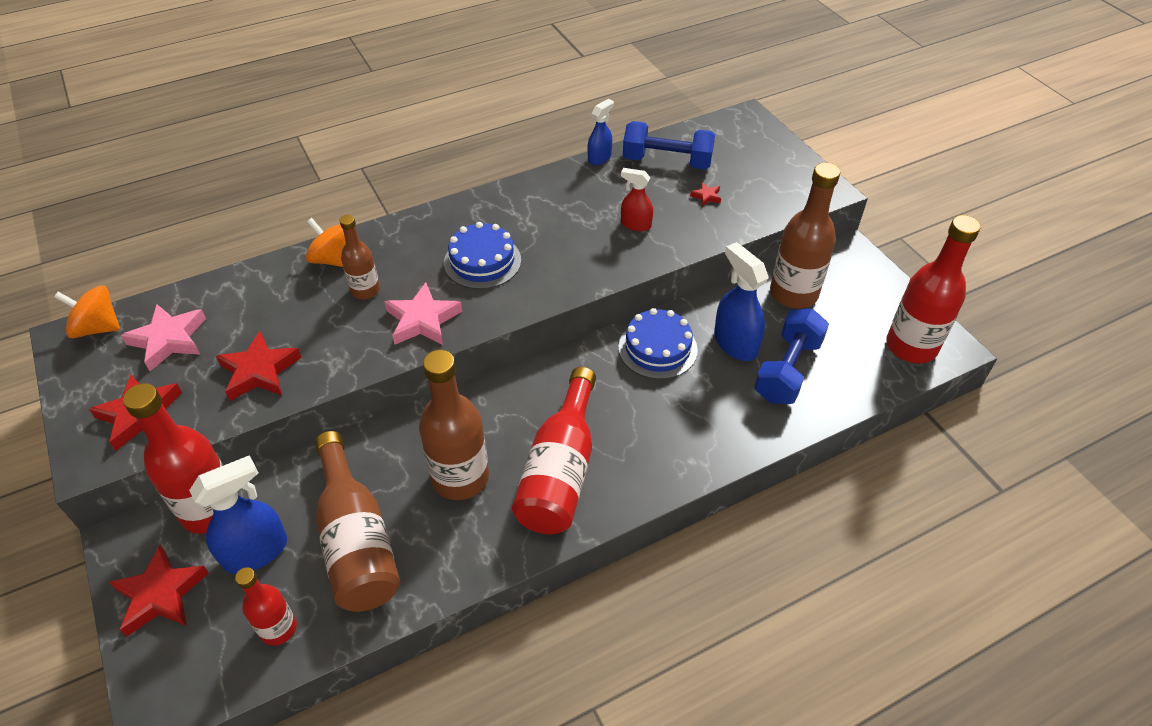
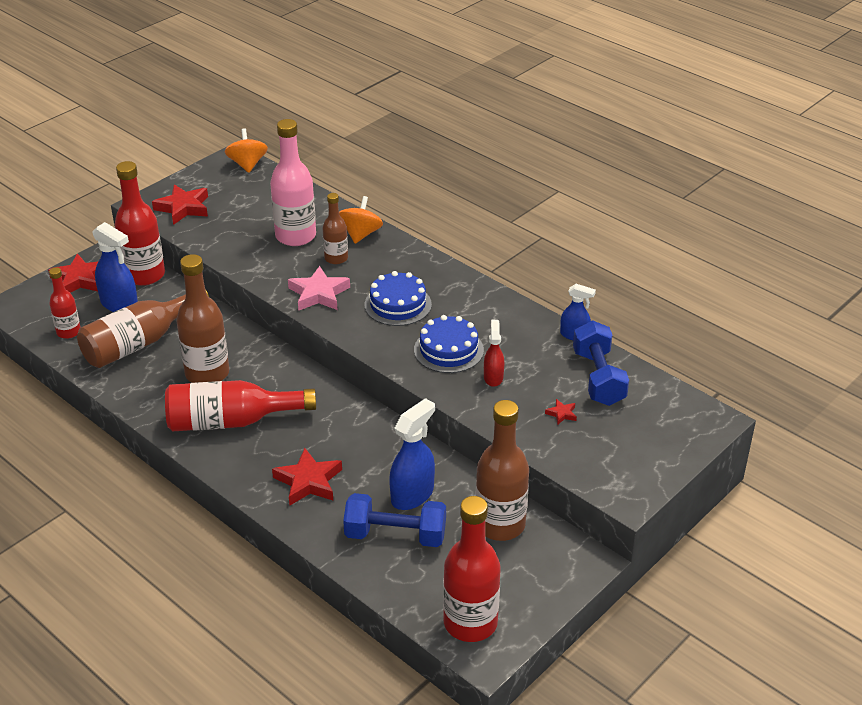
camera: 70 degrees right, 10 degrees down
pink star [121,304,206,371] -> none
red star [216,331,302,401] -> red star moved to [272,448,342,505]
blue cake [618,308,698,379] -> blue cake moved to [414,315,484,373]
none -> pink bottle [270,119,316,246]

